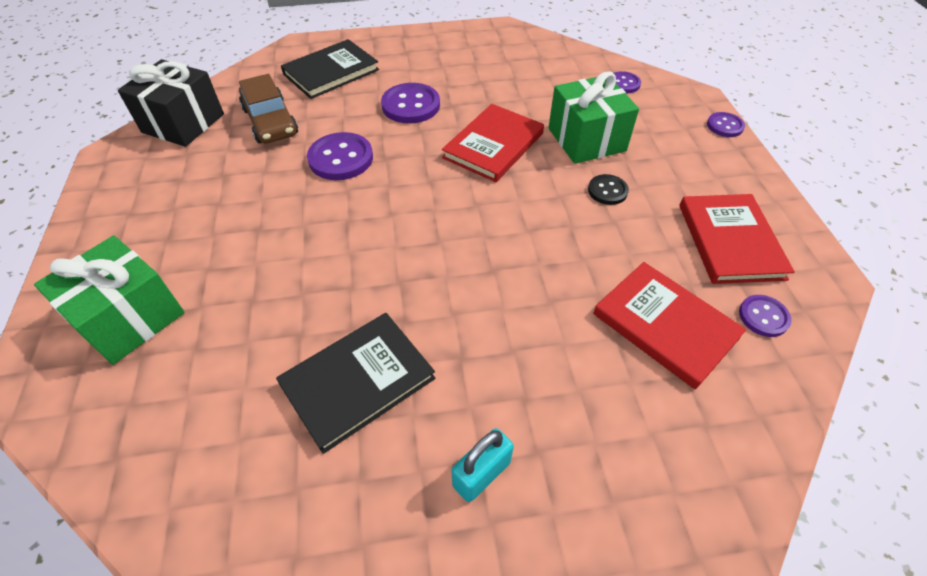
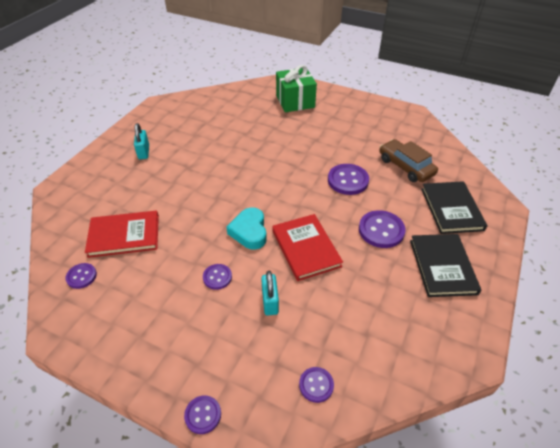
camera: 125 degrees right, 5 degrees down
black gift [118,59,224,147] -> none
brown car [239,74,298,144] -> brown car turned 45 degrees clockwise [379,139,438,182]
black book [276,313,435,454] -> black book moved to [410,234,481,297]
green gift [548,71,639,164] -> turquoise padlock [261,271,279,316]
black button [588,174,629,205] -> purple button [203,264,232,290]
red book [679,194,795,284] -> none
none -> turquoise heart [226,207,267,250]

